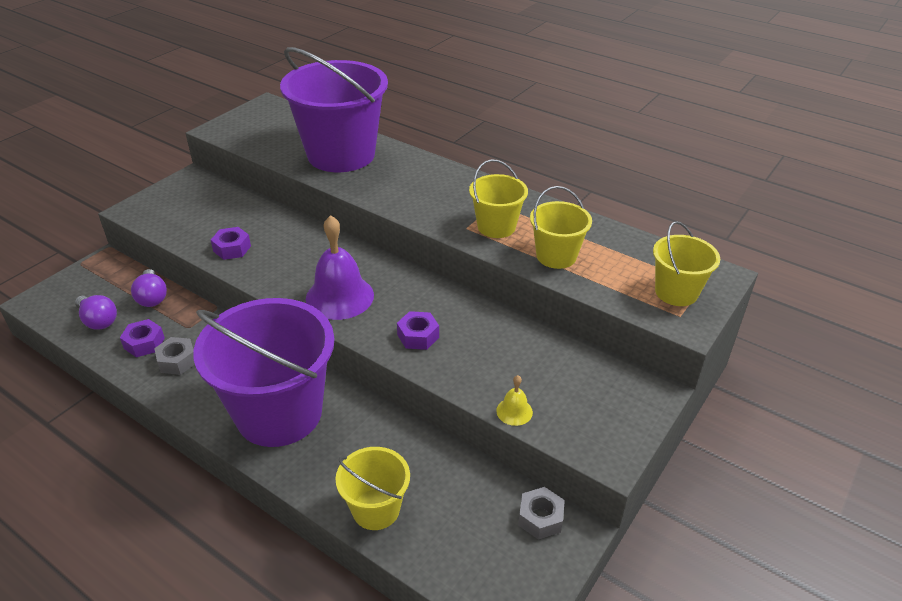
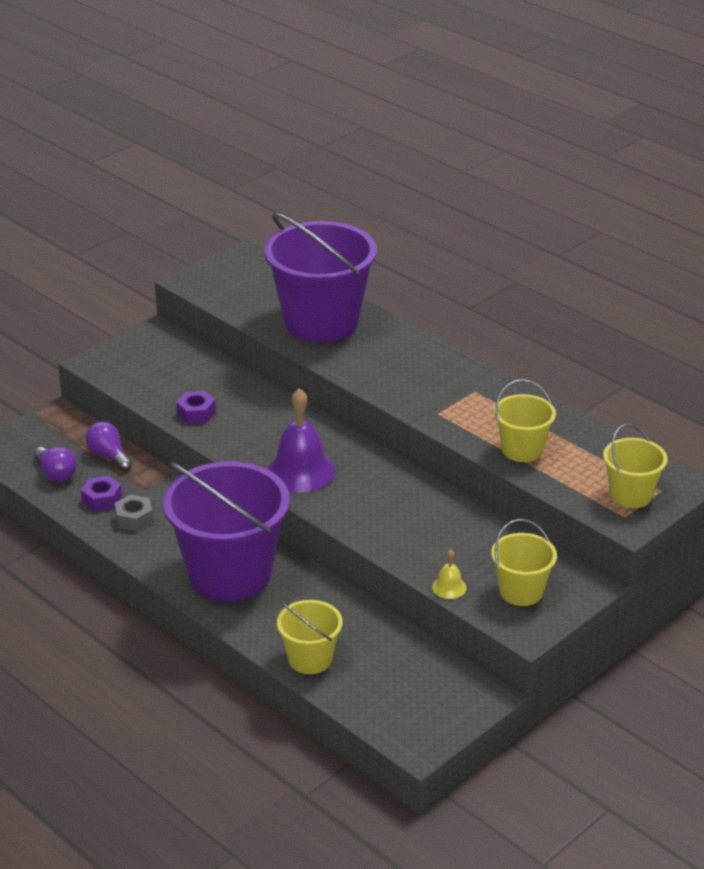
camera: 10 degrees right, 5 degrees down
purple light bulb [131,269,167,307] -> purple light bulb turned 150 degrees clockwise [86,422,132,471]
purple nut [397,311,439,350] -> none
yellow bucket [469,159,528,238] -> yellow bucket moved to [491,519,557,606]
grey nut [518,487,565,540] -> none

